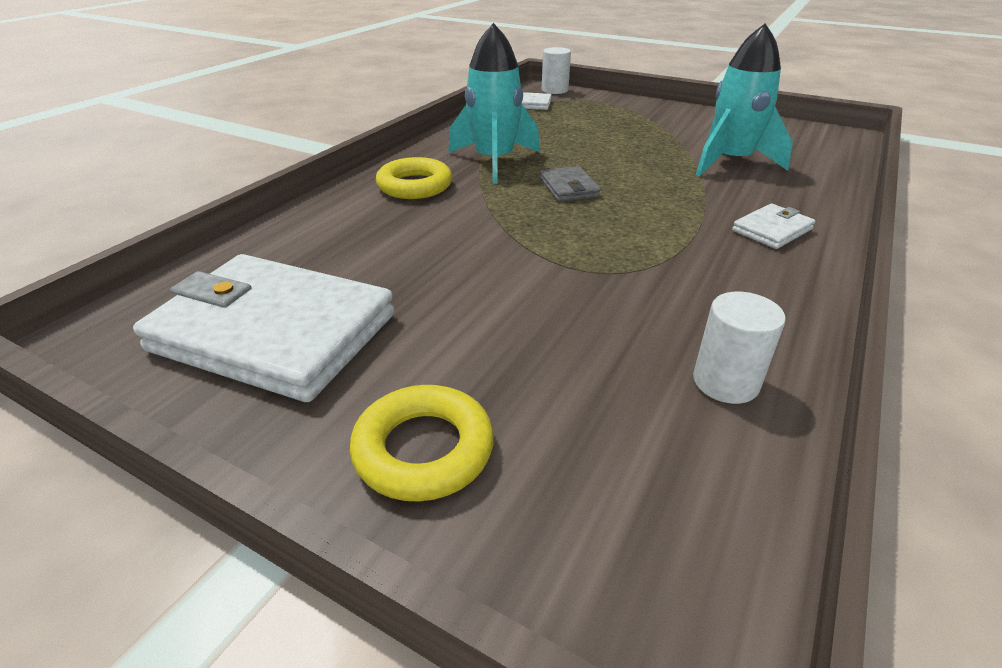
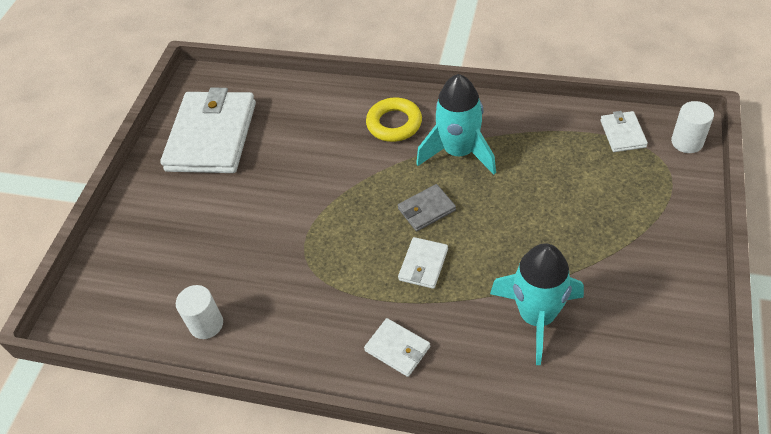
camera: 80 degrees right, 15 degrees up
yellow ring [350,385,494,502] -> none
none -> white wallet [398,237,448,289]

